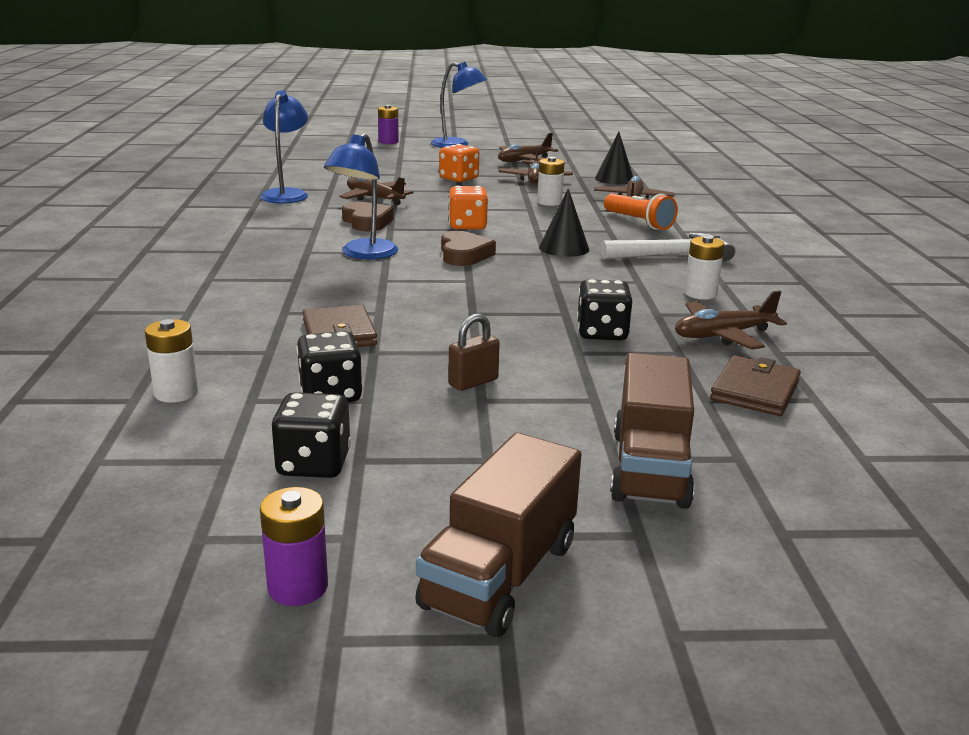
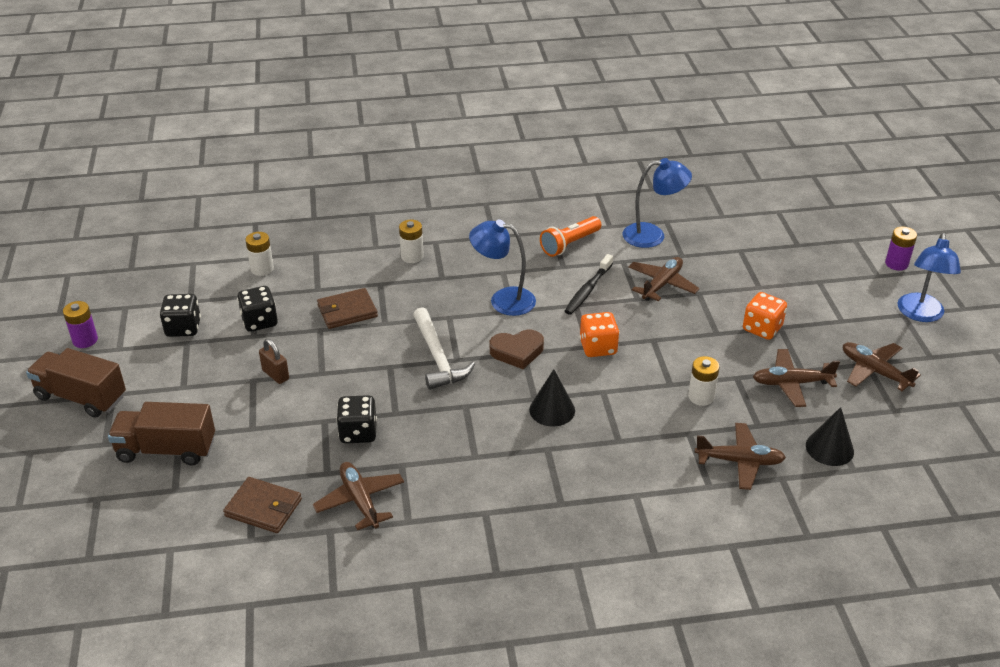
camera: 85 degrees right, 15 degrees up
brown heart [342,202,394,232] -> black toothbrush [565,254,613,315]
white hammer [600,233,735,261] -> white hammer moved to [413,307,475,390]
orange flashlight [604,194,678,230] -> orange flashlight moved to [540,216,601,257]
white battery [684,236,725,299] -> white battery moved to [399,220,424,263]

